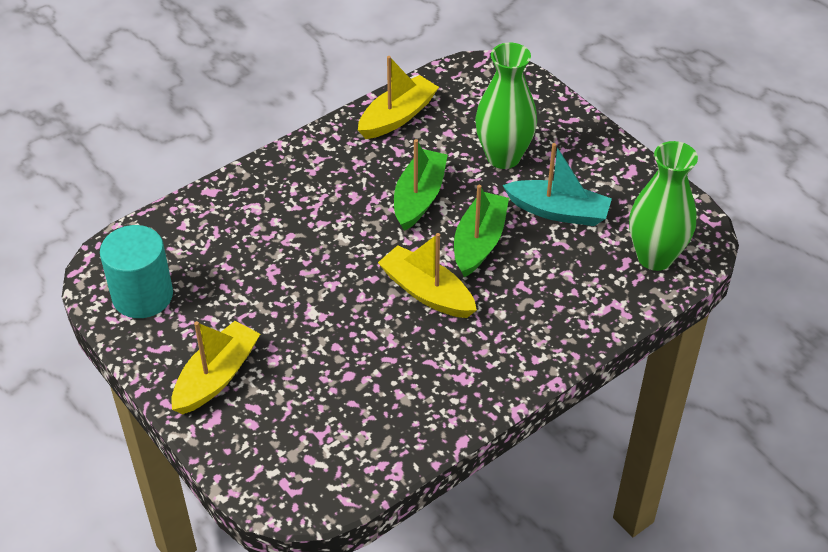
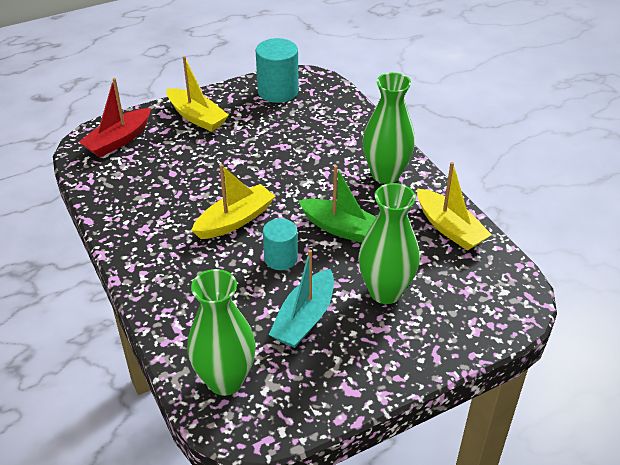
camera: 100 degrees right, 5 degrees down
green boat [454,185,509,277] -> turquoise cylinder [263,218,298,270]
none -> red boat [79,78,151,157]
none -> green vase [363,73,415,184]

